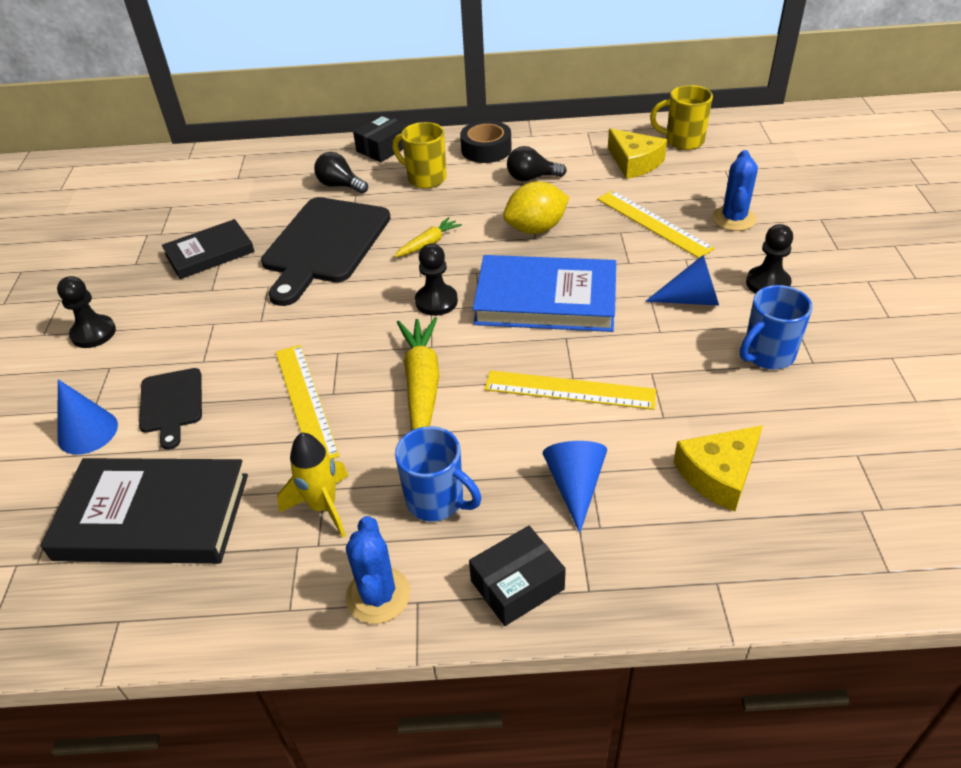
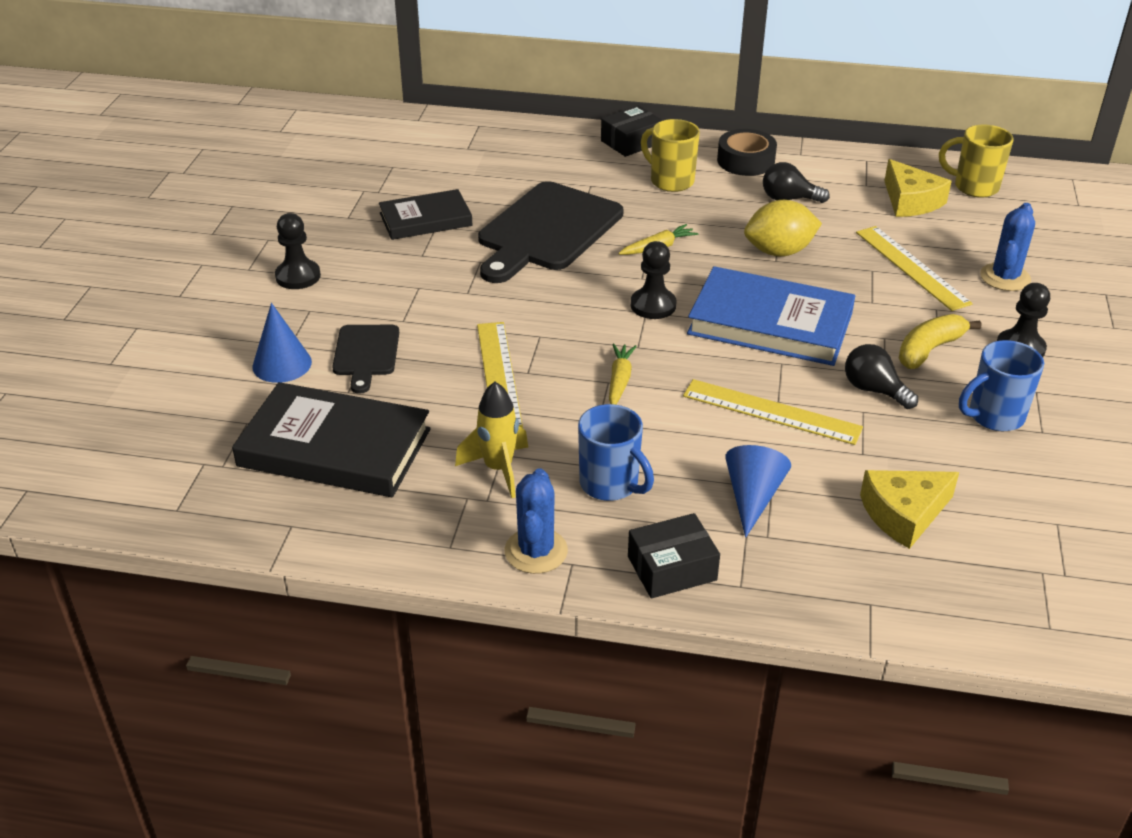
camera: 10 degrees right, 5 degrees down
black light bulb [314,152,368,194] -> black light bulb moved to [845,344,918,409]
yellow carrot [397,317,439,430] -> yellow carrot [609,343,637,405], size x0.55
blue cone [645,255,719,305] -> yellow banana [899,314,981,369]

